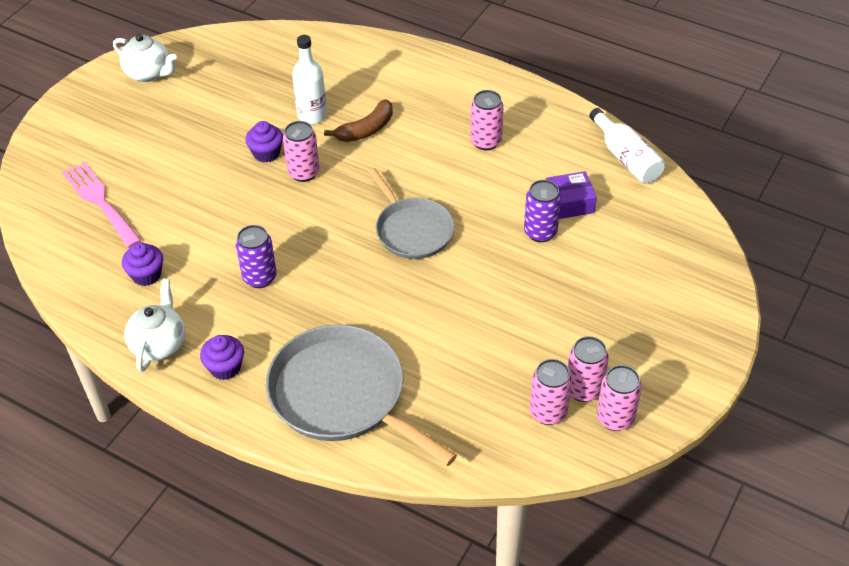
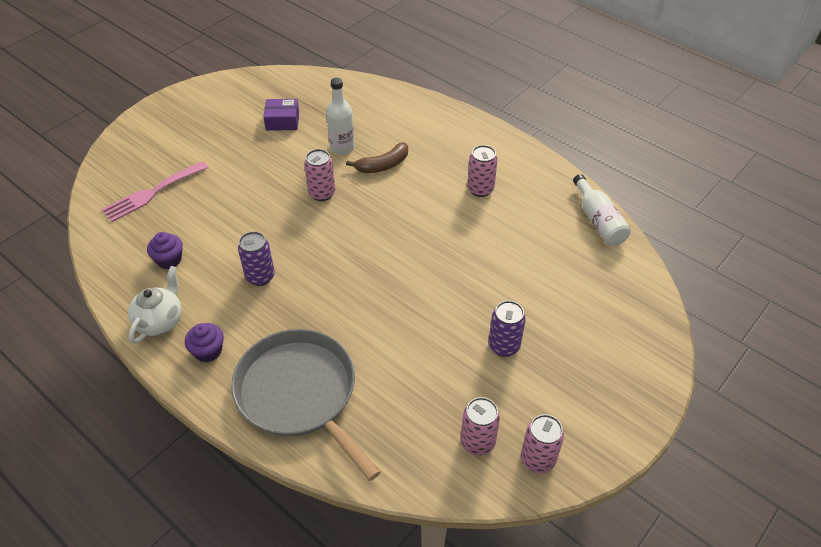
camera: 10 degrees right, 0 degrees up
pink fork [62,162,142,248] -> pink fork turned 105 degrees counterclockwise [102,161,209,222]
white teapot [113,34,177,82] -> none
purple cupcake [245,121,283,162] -> none
grey pan [368,168,454,259] -> none
purple can [524,180,561,242] -> purple can moved to [489,300,526,357]
purple box [546,171,597,219] -> purple box moved to [264,99,299,131]
pink can [568,336,609,402] -> none

